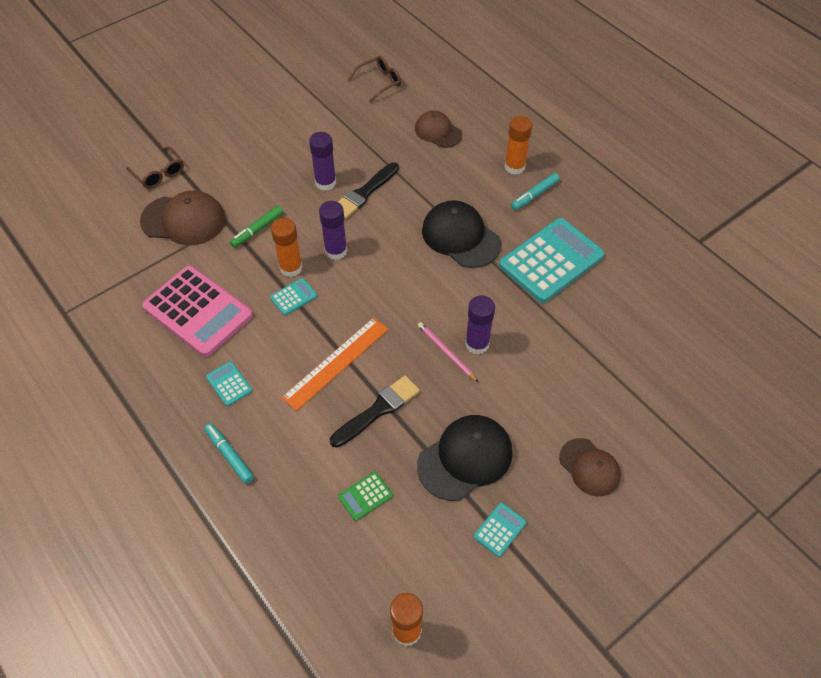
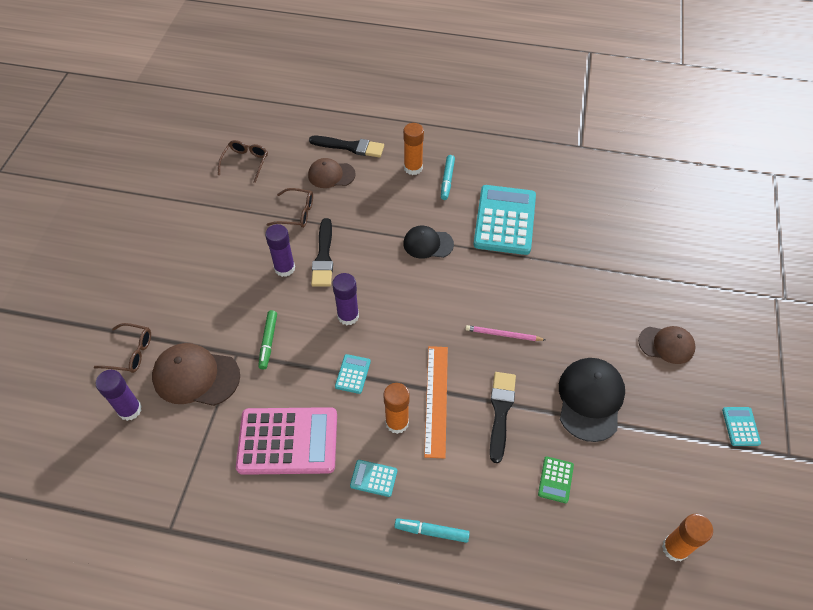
camera: 40 degrees left, 0 degrees up
brown cap [140,191,226,245] -> brown cap turned 135 degrees counterclockwise [152,343,240,406]
orange glue stick [271,218,303,277] -> orange glue stick moved to [383,383,410,434]
black cap [422,200,501,268] -> black cap [403,226,454,259], size x0.65
purple glue stick [465,295,495,354] -> purple glue stick moved to [95,370,142,421]
turquoise calculator [474,503,527,557] -> turquoise calculator moved to [722,407,761,446]
none -> brown glasses [266,188,313,228]
none -> black brush [309,136,384,158]

